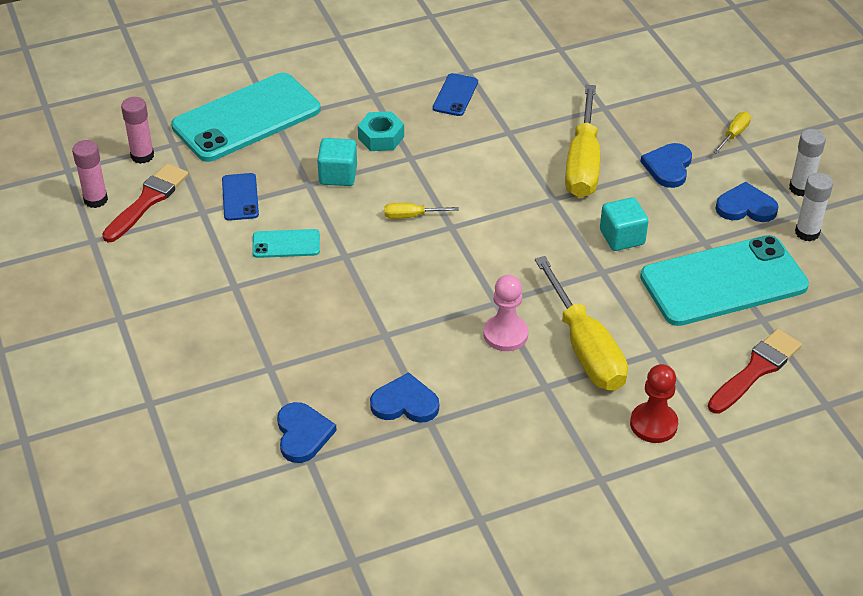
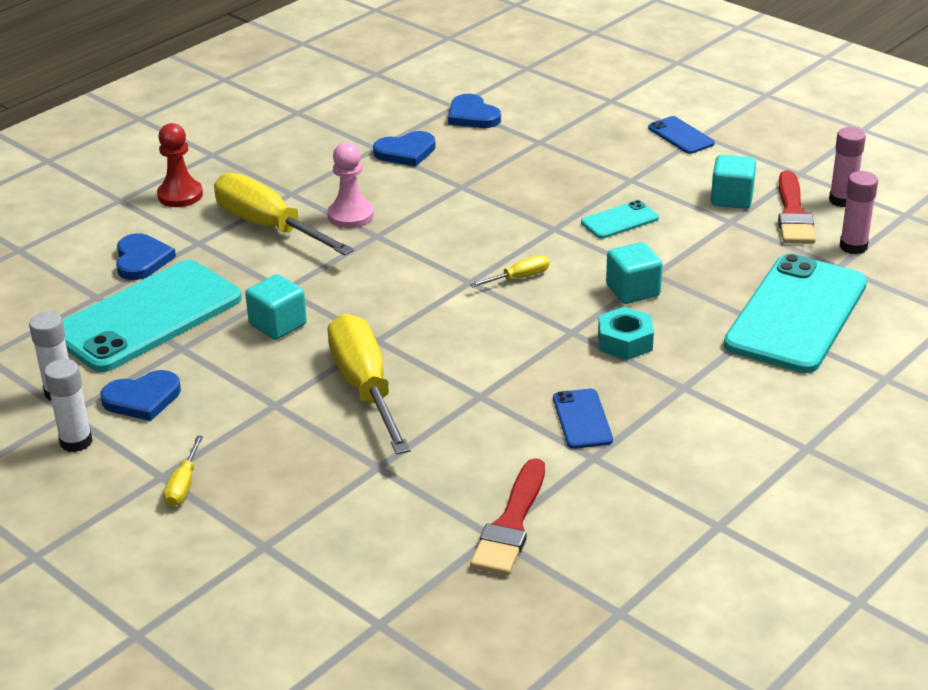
camera: 155 degrees right, 10 degrees down
blue phone [222,173,259,221] -> blue phone moved to [648,116,715,154]
blue heart [641,143,692,188] -> blue heart moved to [116,233,176,280]
red brush [708,329,802,414] -> red brush moved to [470,458,545,576]
none -> turquoise cube [711,155,756,209]

